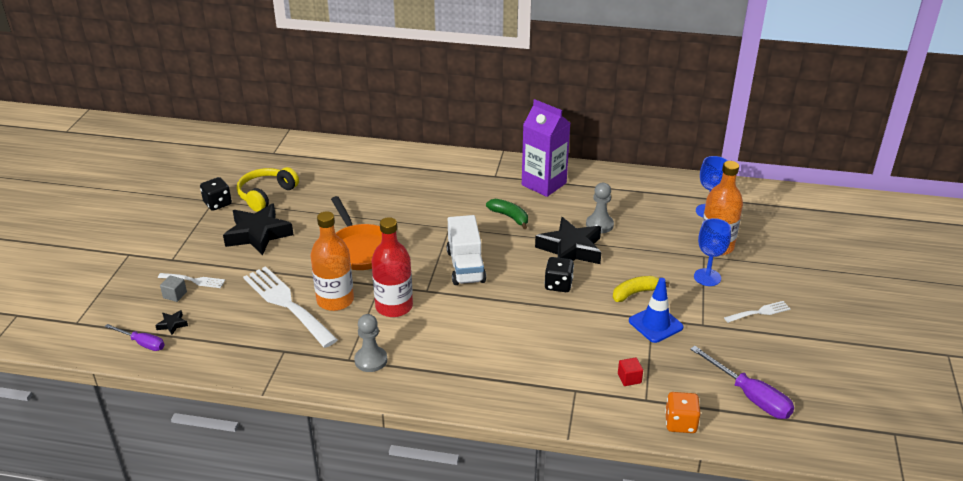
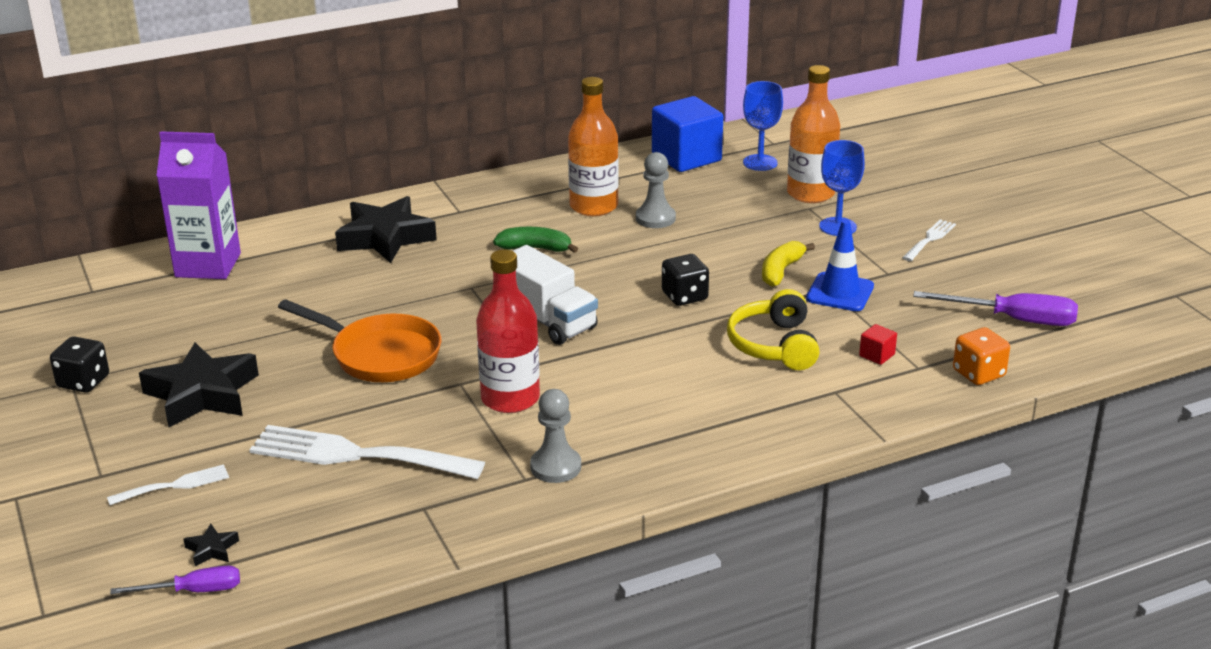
camera: 35 degrees left, 5 degrees down
grey cube [160,276,187,302] -> none
yellow headphones [237,167,299,212] -> yellow headphones moved to [727,289,820,370]
orange bottle [311,211,354,311] -> orange bottle moved to [568,77,619,216]
purple carton [522,99,570,197] -> purple carton moved to [156,131,241,279]
black star [535,217,601,264] -> black star moved to [335,196,437,263]
none -> blue cube [652,96,723,172]

